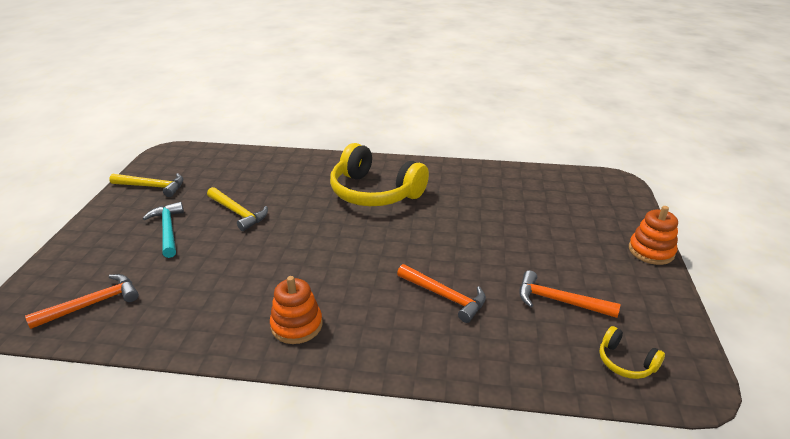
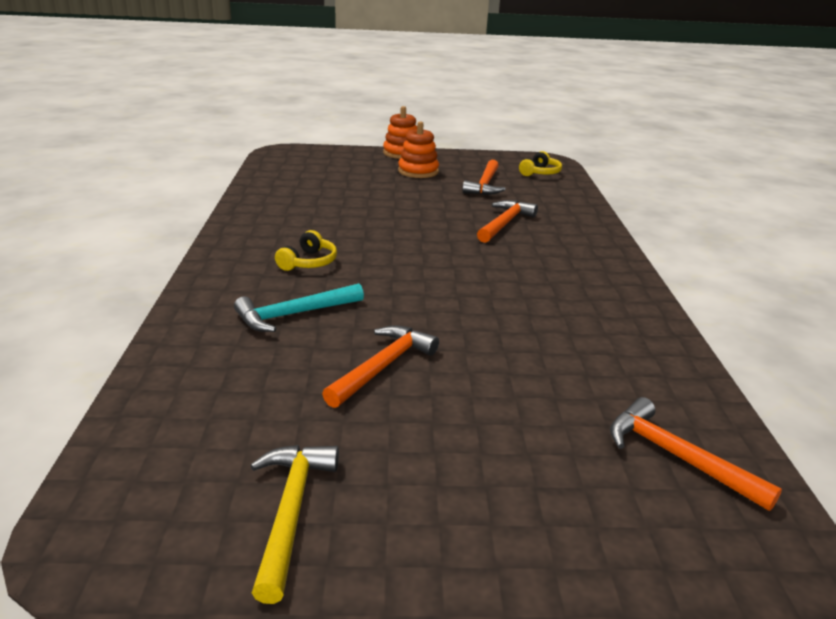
camera: 100 degrees left, 5 degrees down
turquoise hammer [143,202,184,258] -> turquoise hammer moved to [234,283,364,332]
yellow hammer [207,187,268,231] -> orange hammer [322,325,439,408]
orange stacking toy [270,276,322,344] -> orange stacking toy moved to [398,122,439,178]
yellow headphones [330,143,429,206] -> yellow headphones [275,230,337,271], size x0.44

